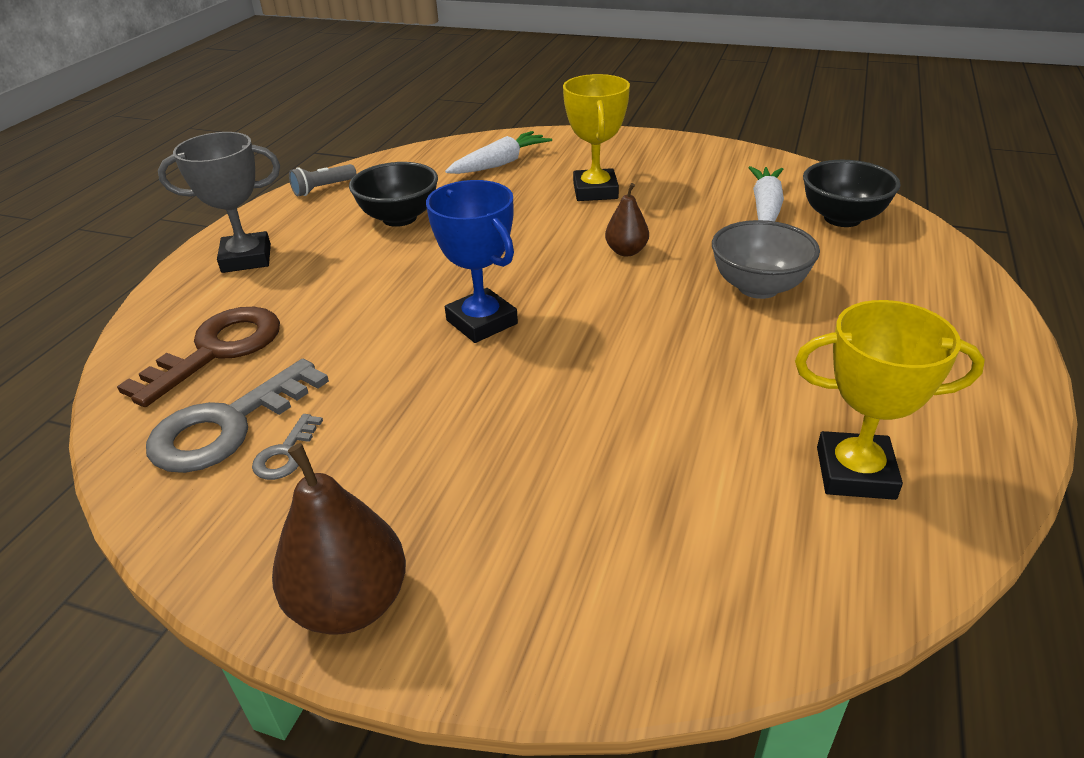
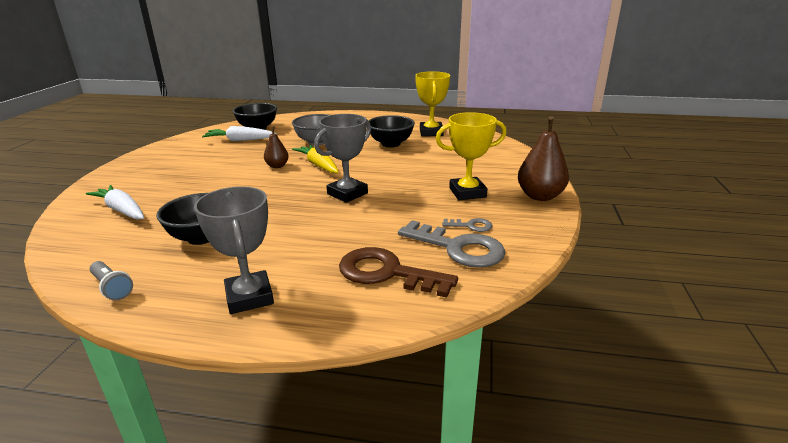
camera: 100 degrees left, 10 degrees down
blue trophy [426,180,518,343] -> grey trophy [314,114,371,203]
yellow trophy [563,74,630,201] -> yellow trophy moved to [436,112,507,200]
none -> yellow carrot [292,145,339,173]
none -> black bowl [369,115,415,148]

